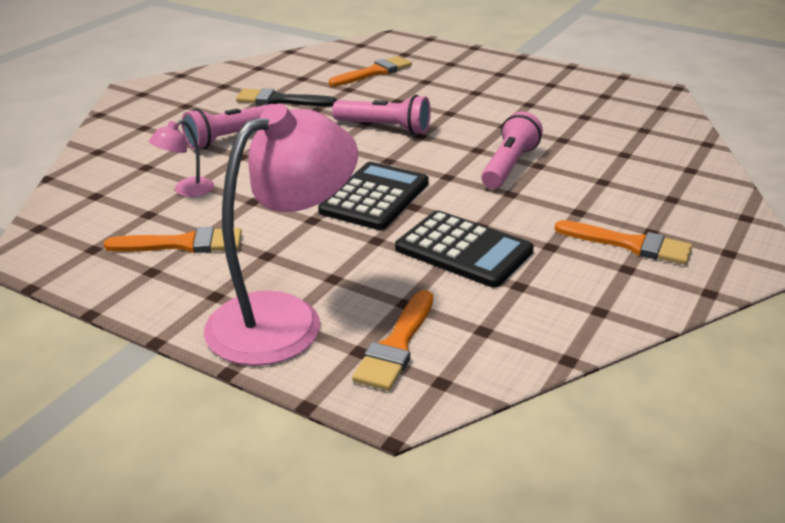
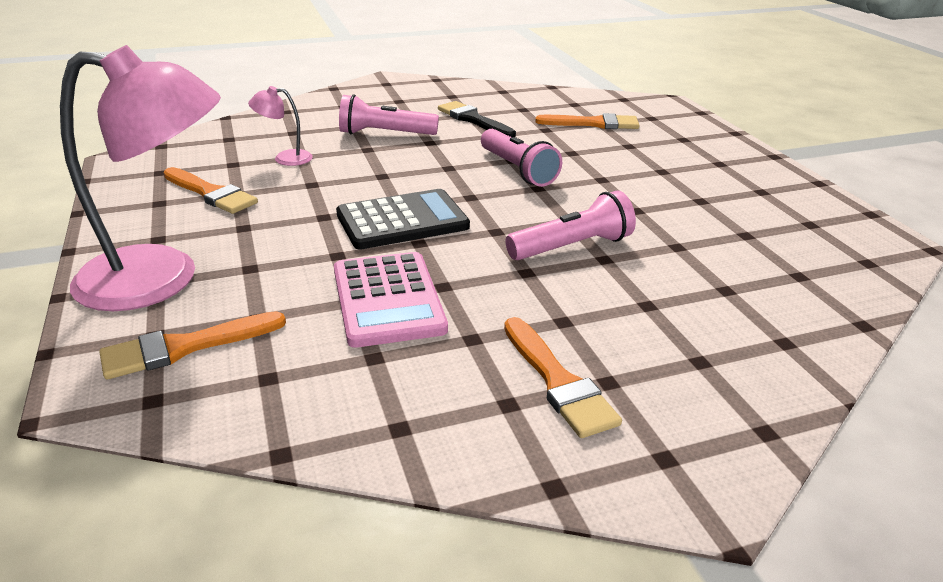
camera: 40 degrees right, 0 degrees up
black calculator [395,211,534,288] -> pink calculator [334,252,448,348]

